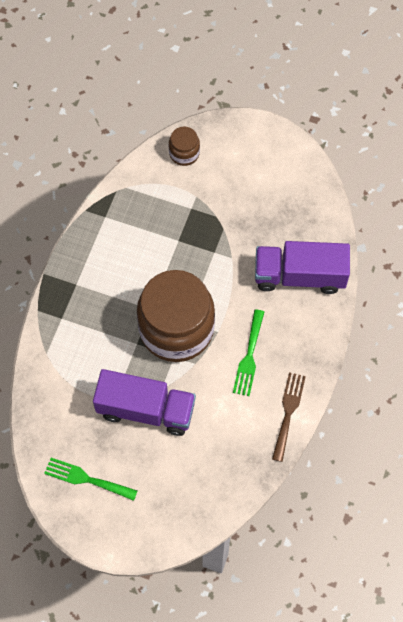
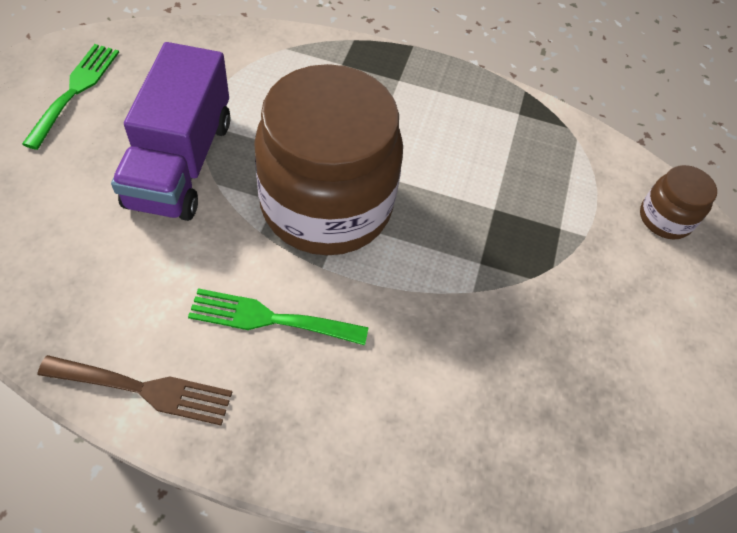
camera: 80 degrees right, 10 degrees down
purple truck [255,241,350,294] -> none

